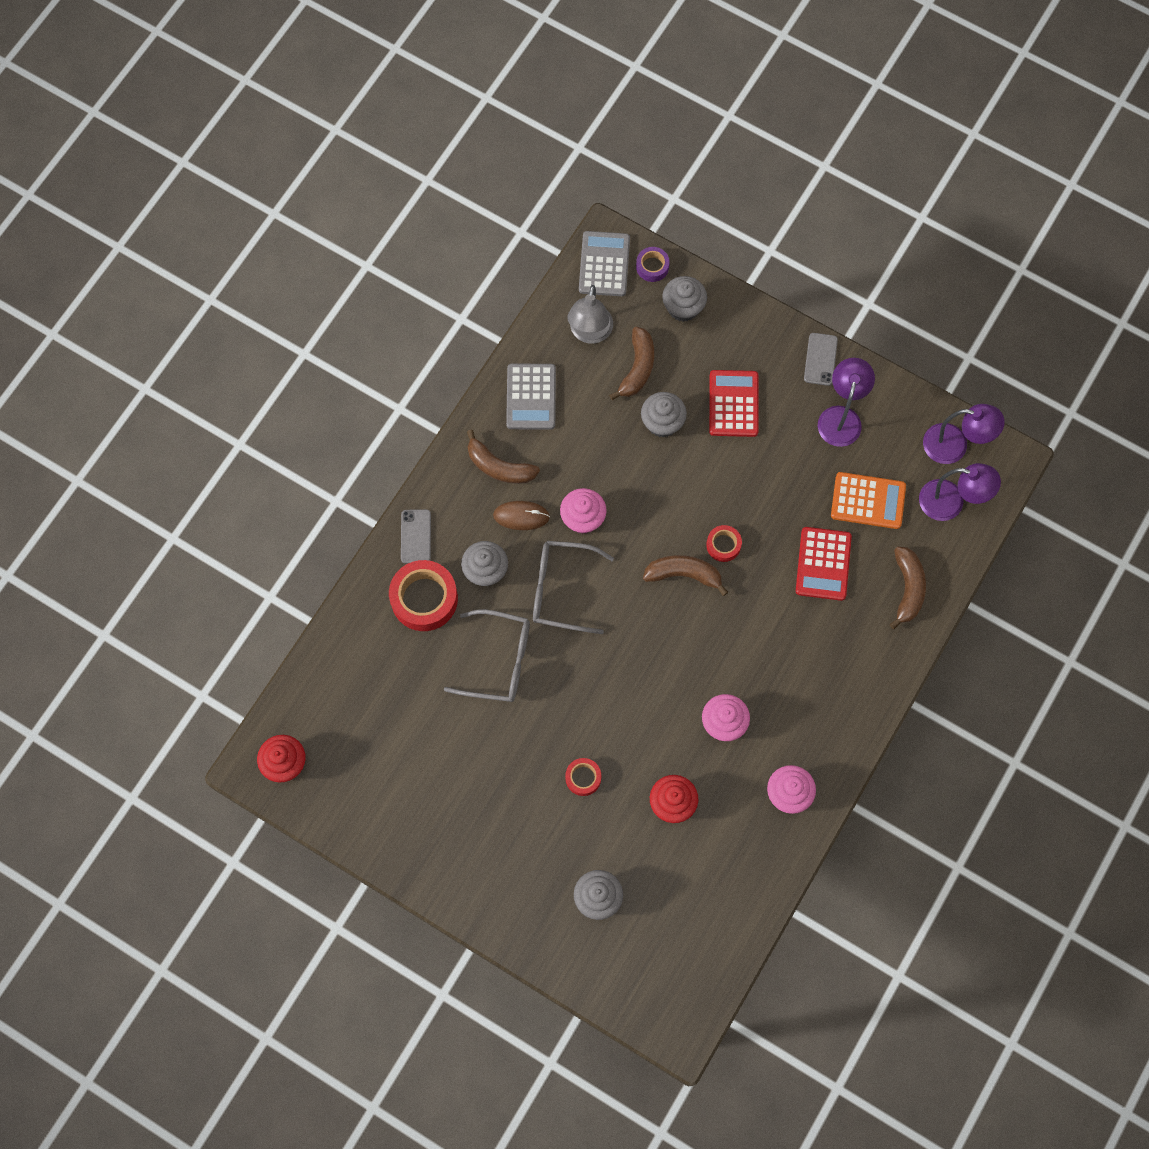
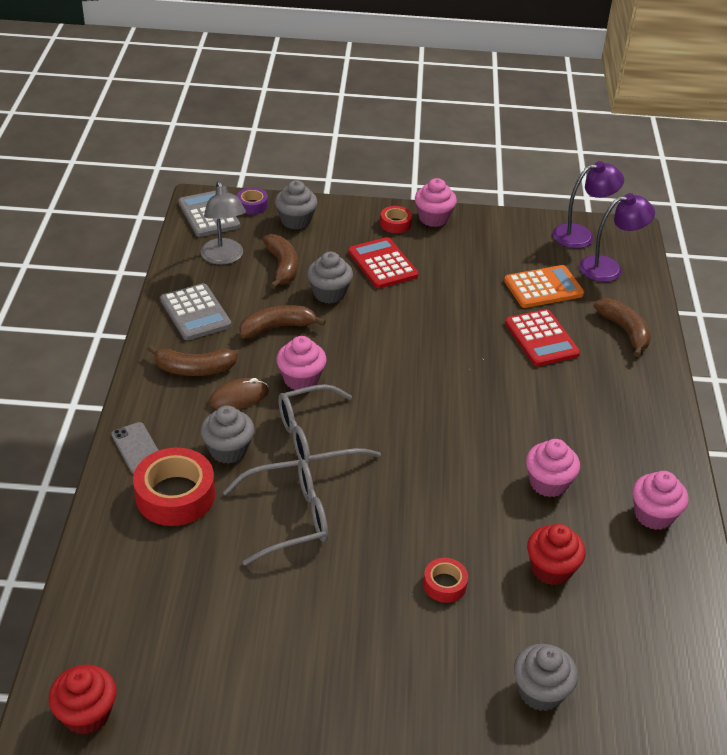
camera: 30 degrees left, 30 degrees down
brown banana [643,555,728,596] -> brown banana moved to [239,305,326,338]
red tape [706,525,742,562] -> red tape moved to [380,206,412,233]
grey phone [804,333,838,386] -> pink cupcake [415,178,457,227]
purple lamp [818,358,875,447] -> none

